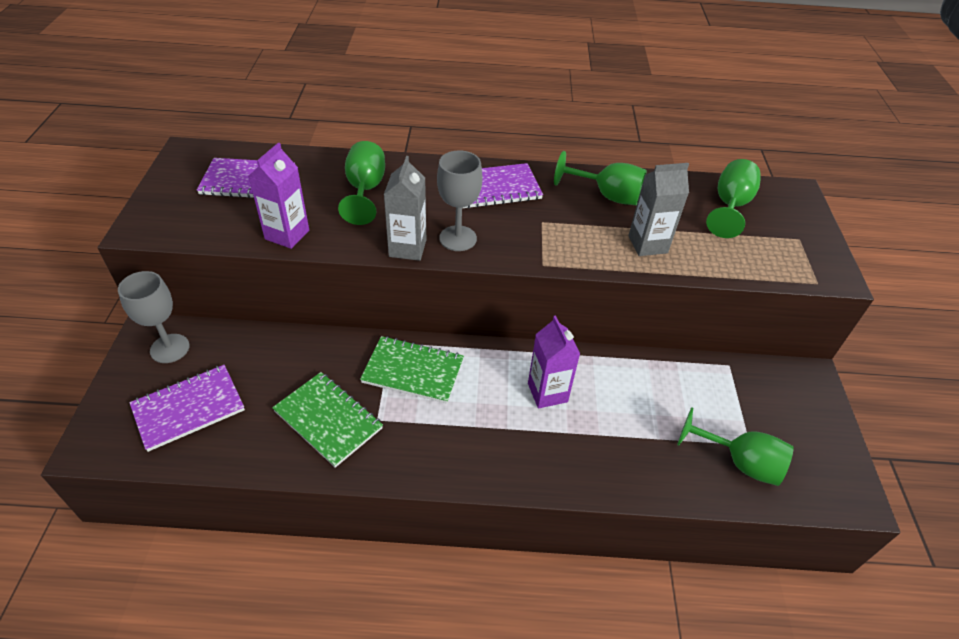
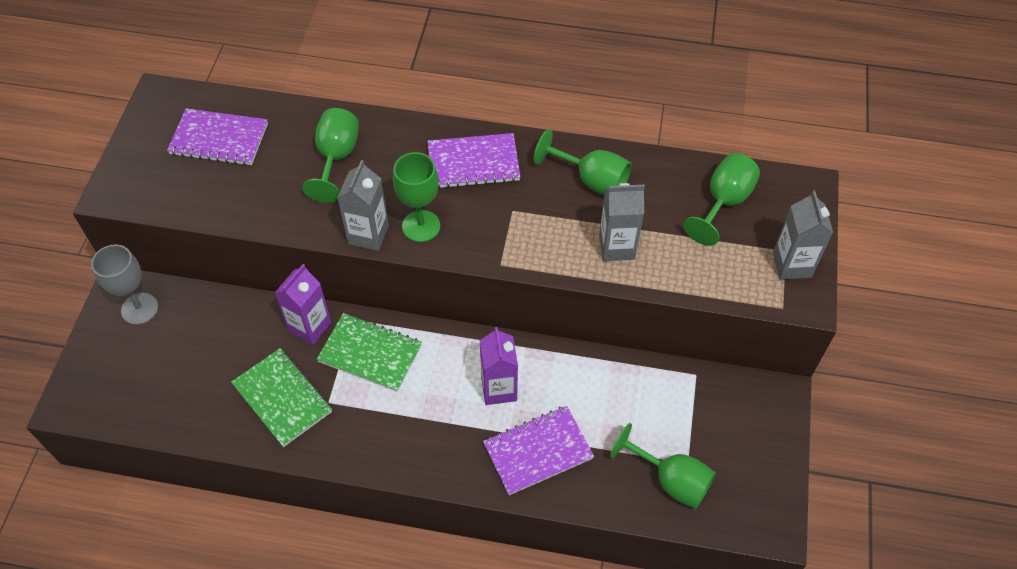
camera: 10 degrees right, 10 degrees up
purple notebook [129,365,245,452] -> purple notebook moved to [483,406,594,495]
purple carton [248,142,309,249] -> purple carton moved to [275,264,331,345]
grey goblet [437,150,482,251] -> green goblet [393,152,440,242]
none -> grey carton [773,191,833,279]

